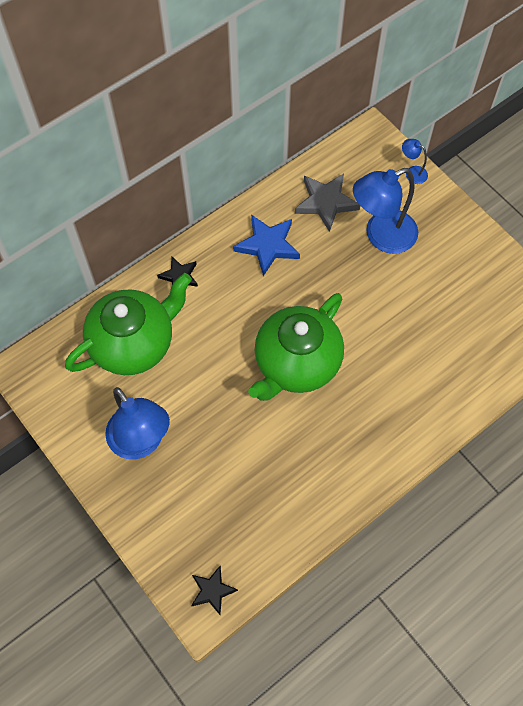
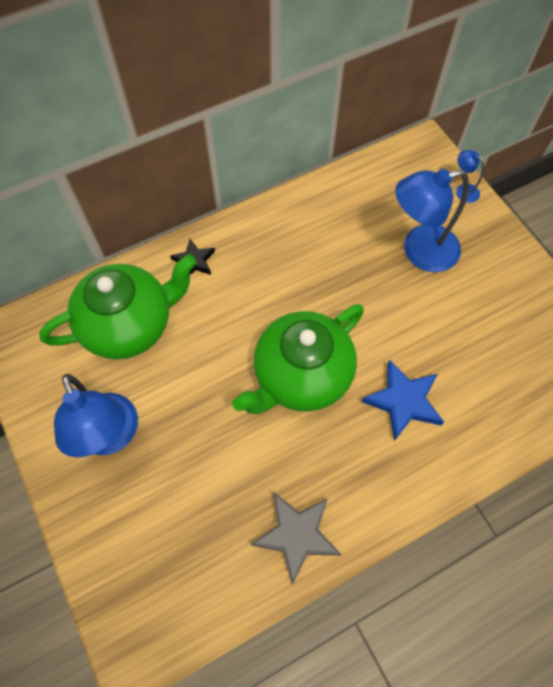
camera: 10 degrees right, 0 degrees up
black star [191,566,238,615] -> none
blue star [233,214,300,276] -> blue star moved to [361,360,444,441]
grey star [295,174,360,232] -> grey star moved to [251,493,341,585]

